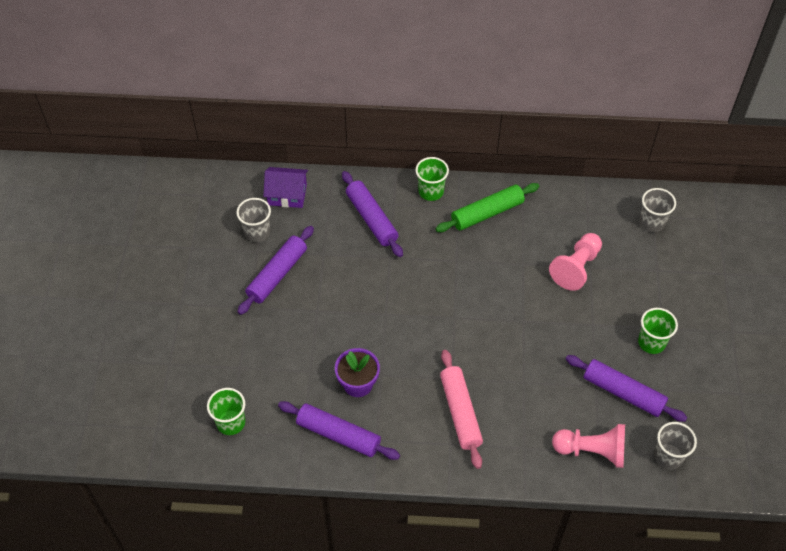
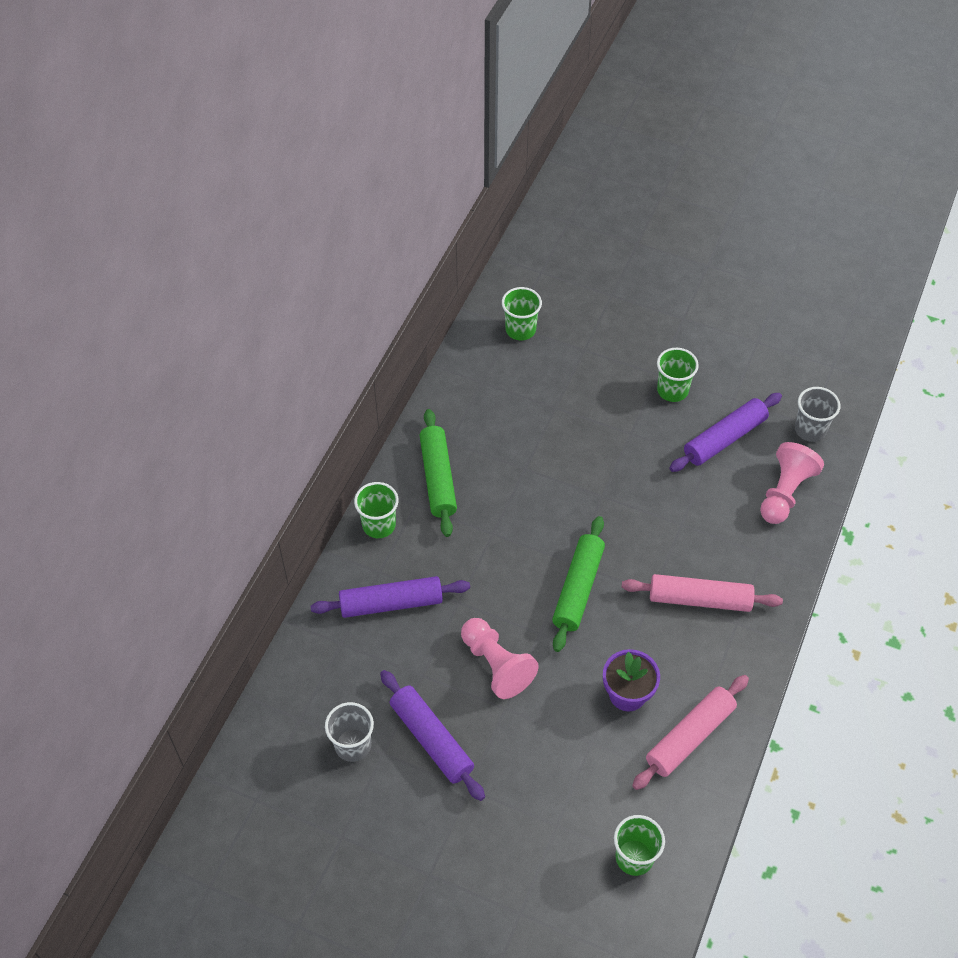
camera: 70 degrees left, 0 degrees up
purple house [263,167,308,208] -> none
purple rolling pin [278,401,400,460] -> pink rolling pin [632,675,749,790]
pink pawn [549,233,602,291] -> pink pawn moved to [461,618,539,699]
grey cup [639,188,676,232] -> green cup [502,287,542,340]
none -> green rolling pin [552,516,605,652]

